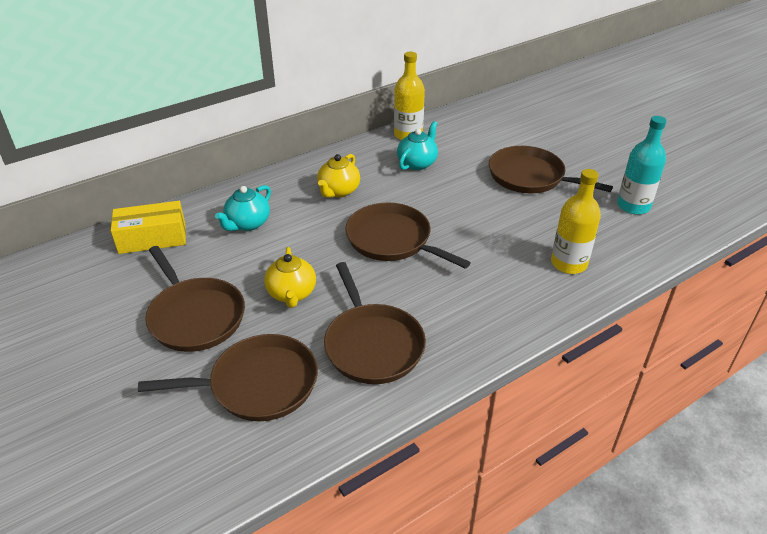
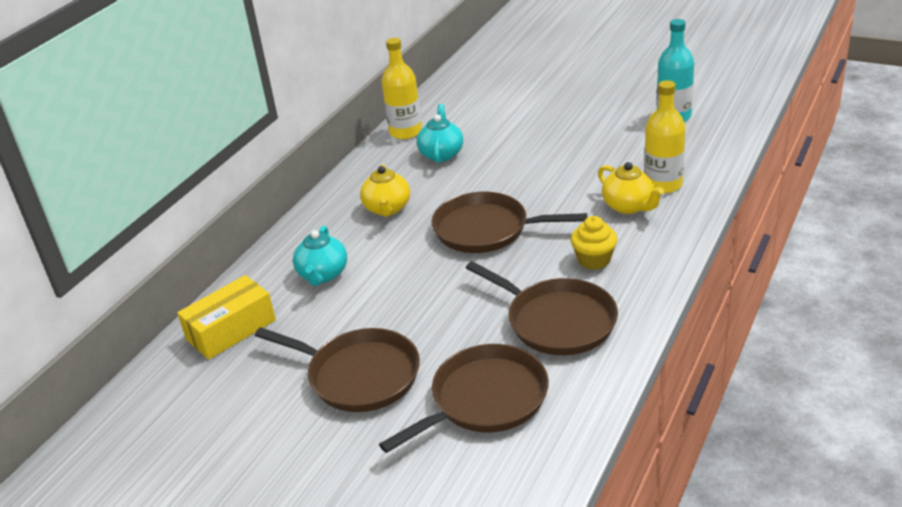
camera: 25 degrees left, 5 degrees down
yellow teapot [264,247,316,308] -> yellow teapot moved to [598,162,664,214]
brown pan [489,146,613,193] -> none
none -> yellow cupcake [571,216,617,270]

